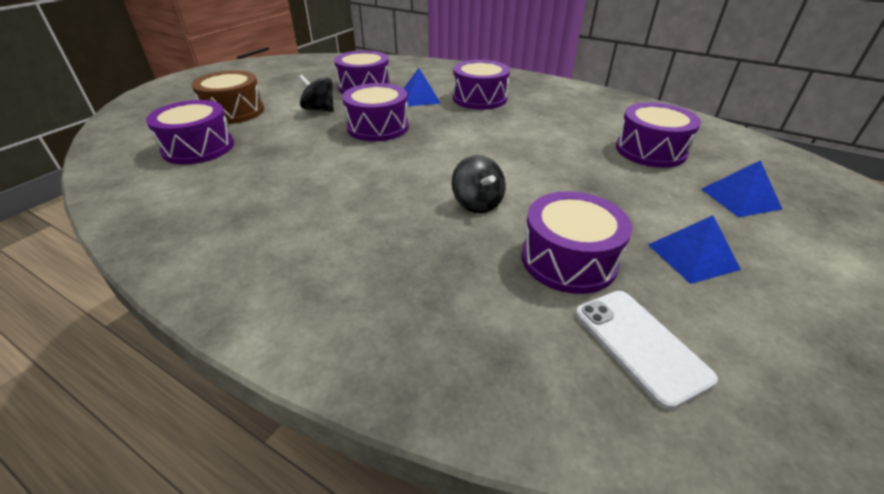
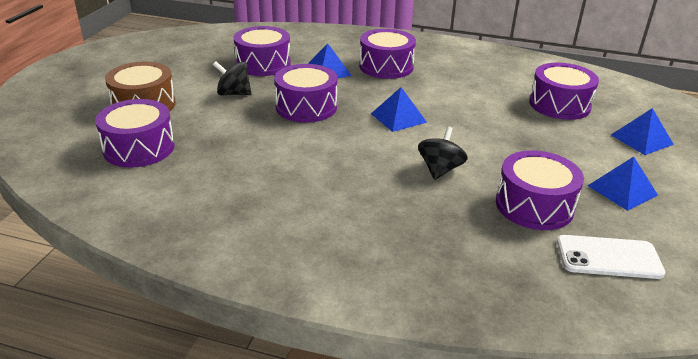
camera: 15 degrees left, 5 degrees down
black spinning top [452,155,506,213] -> black spinning top turned 120 degrees counterclockwise [418,126,468,180]
white phone [575,291,718,410] -> white phone turned 45 degrees counterclockwise [557,235,665,279]
none -> blue pyramid [371,87,427,132]

